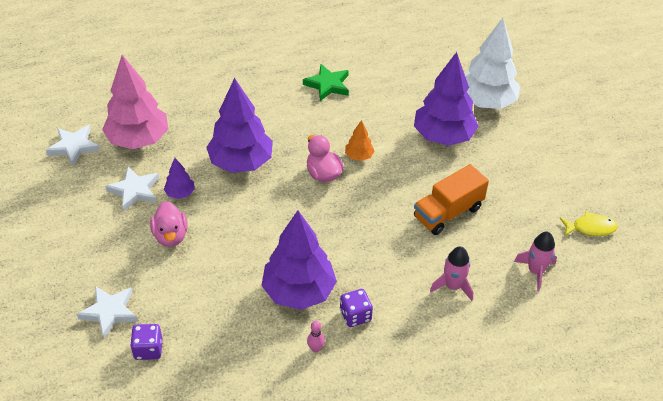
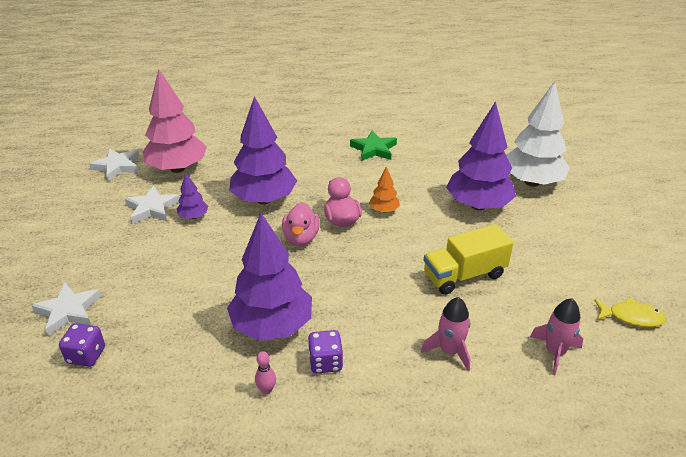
camera: 15 degrees right, 10 degrees down
pink duck [150,201,188,247] -> pink duck moved to [282,202,320,246]
orange truck [414,164,489,235] -> yellow truck [424,224,514,295]

